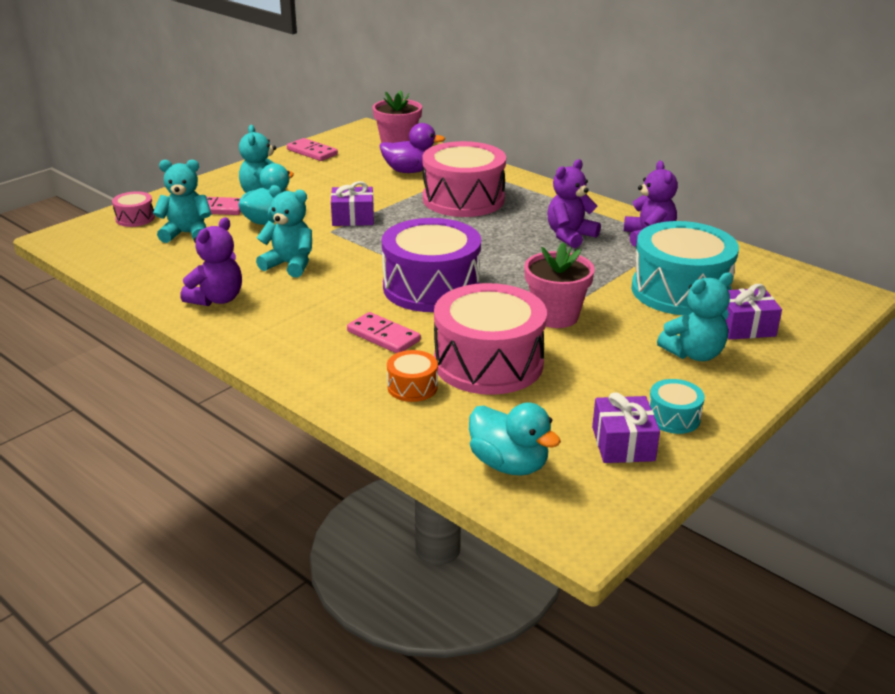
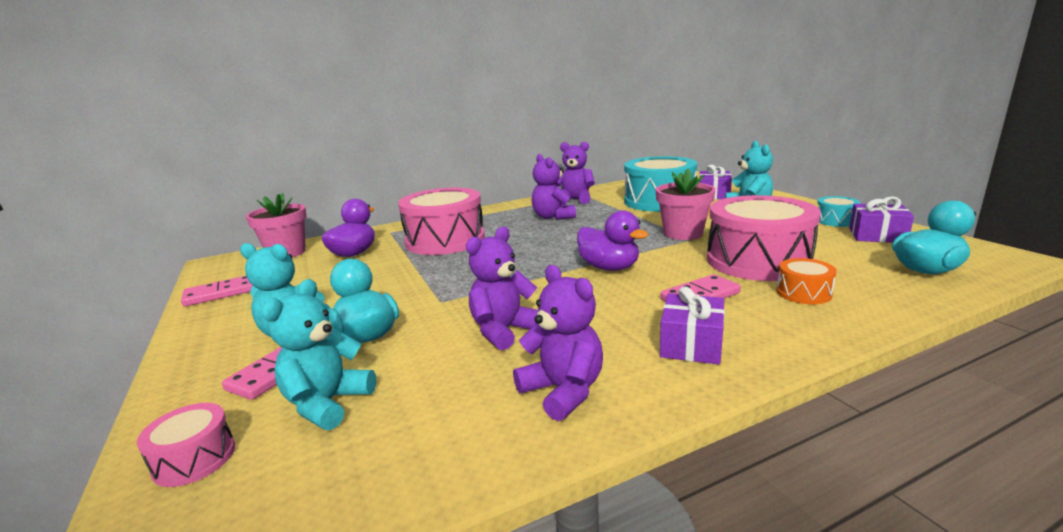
camera: 65 degrees left, 10 degrees down
turquoise teddy bear [256,185,312,277] -> purple teddy bear [466,227,539,350]
purple gift [331,181,374,226] -> purple gift moved to [660,286,725,365]
purple drum [382,218,481,312] -> purple duck [577,210,649,271]

